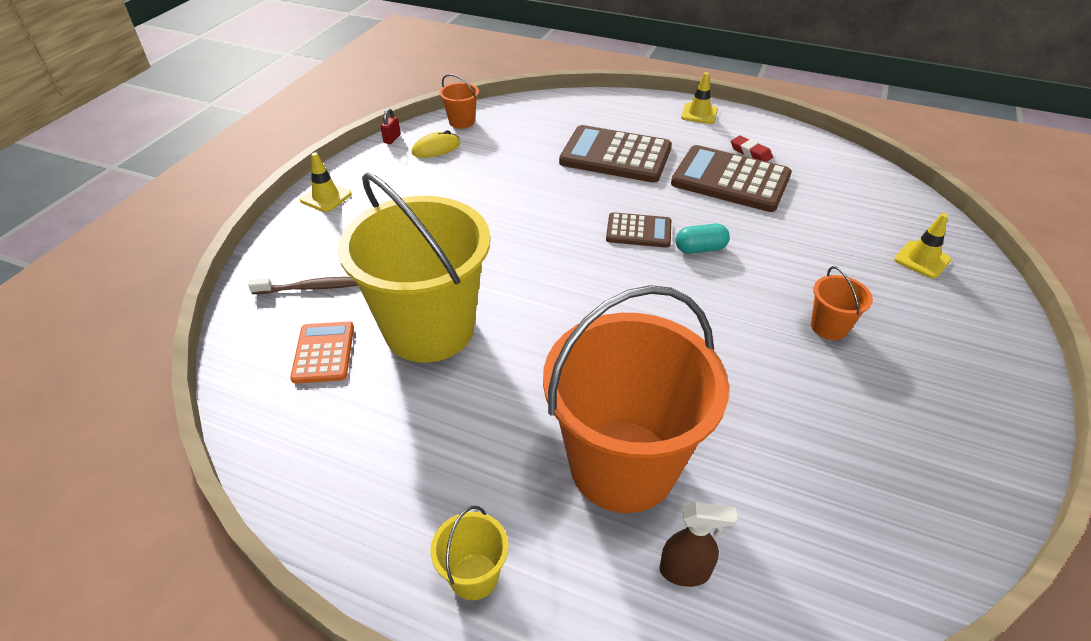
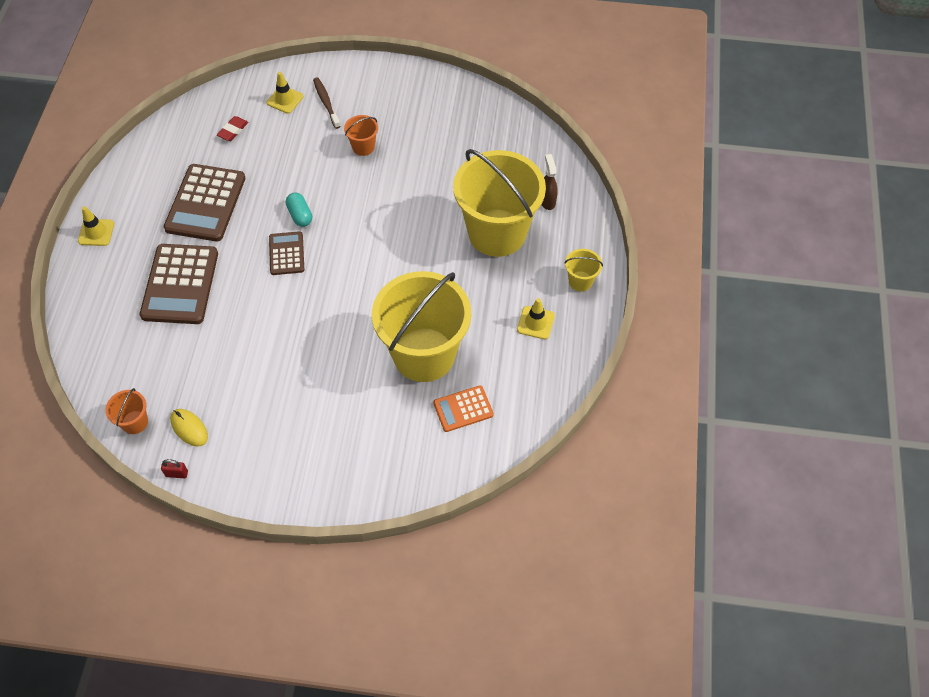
camera: 105 degrees left, 15 degrees up
brown toothbrush [248,277,358,294] -> brown toothbrush moved to [313,78,341,129]
yellow traffic cone [300,152,352,212] -> yellow traffic cone moved to [517,298,555,339]
orange bucket [543,285,729,513] -> yellow bucket [453,149,546,257]
red eraser [731,136,773,162] -> red eraser moved to [217,116,248,141]

